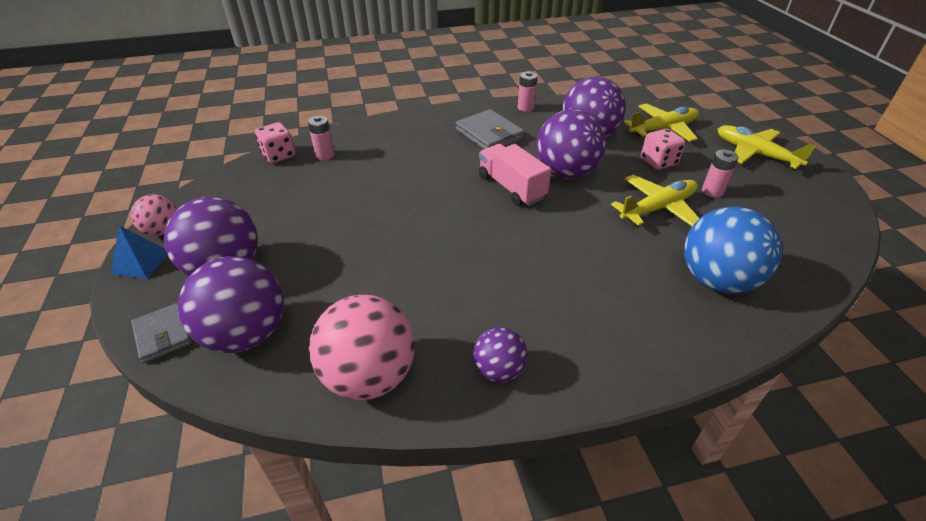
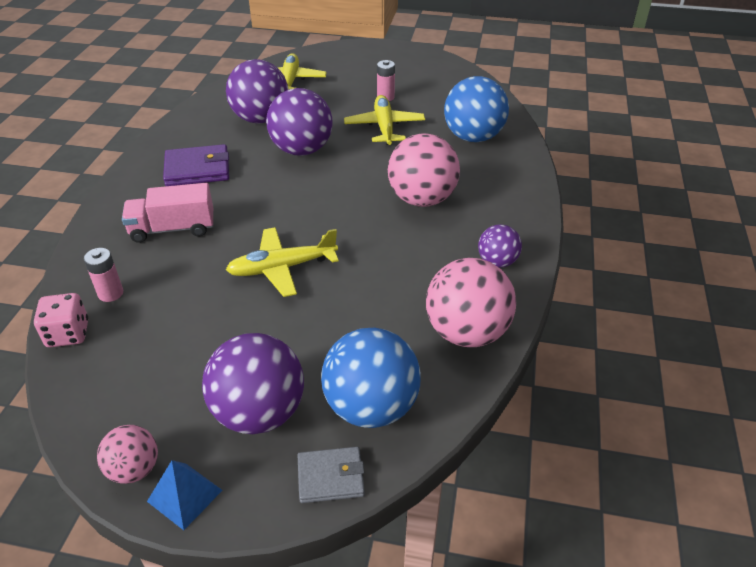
camera: 65 degrees left, 0 degrees up
purple ball [178,256,283,353] -> blue ball [321,328,421,428]
grey wallet [456,109,524,149] -> purple wallet [163,144,229,186]
pink truck [479,144,551,206] -> pink truck moved to [122,183,213,243]
pink battery [518,71,537,112] -> none
pink dice [641,128,685,170] -> none
yellow plane [718,125,816,169] -> yellow plane moved to [226,227,339,297]
none -> pink ball [388,133,460,207]

